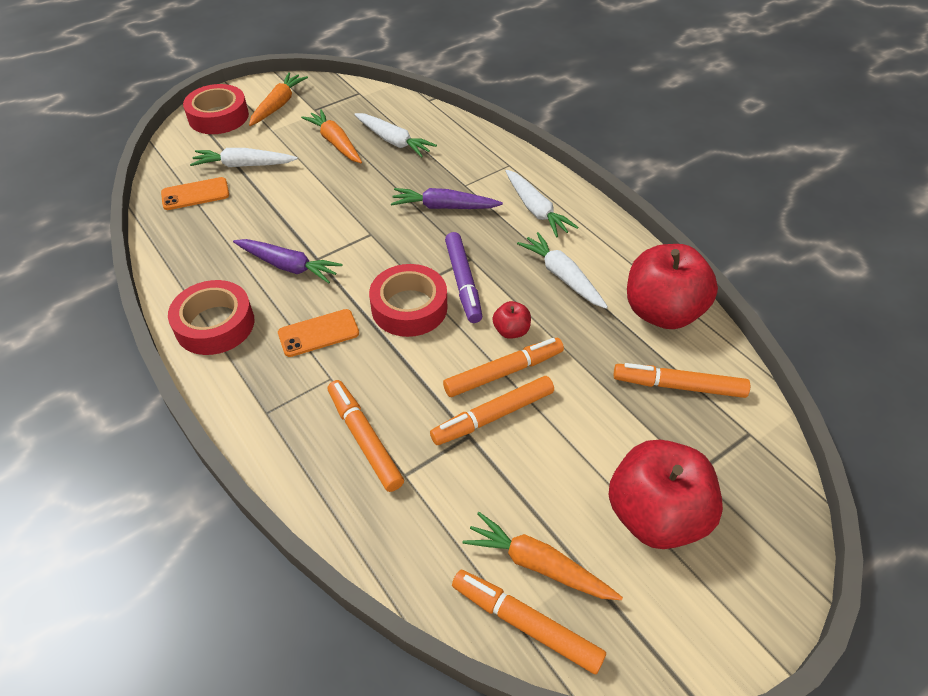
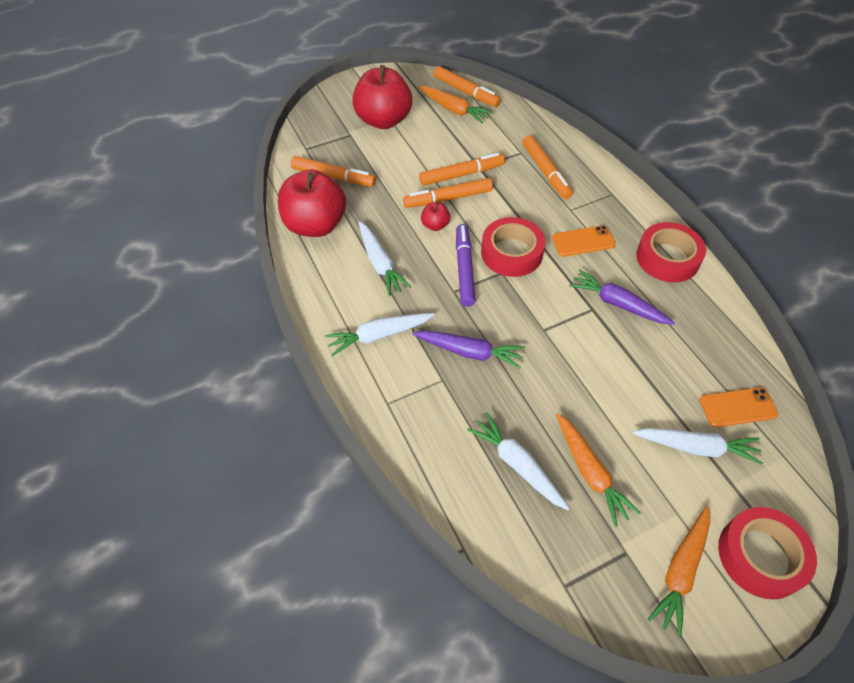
camera: 170 degrees left, 5 degrees up
white carrot [505,170,578,237] -> white carrot turned 90 degrees counterclockwise [325,313,434,356]

